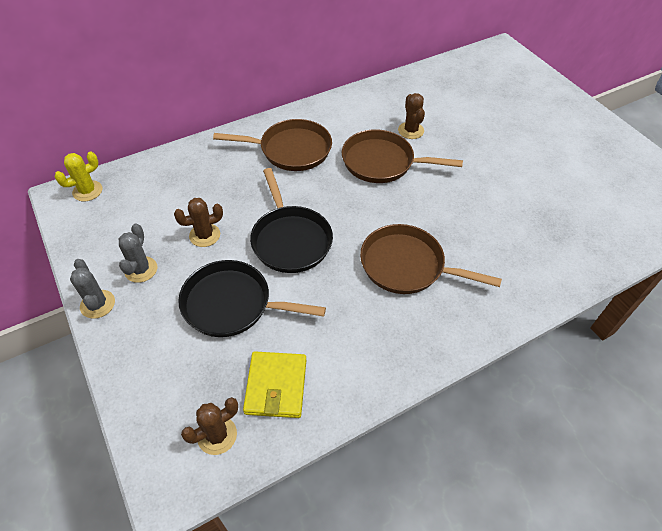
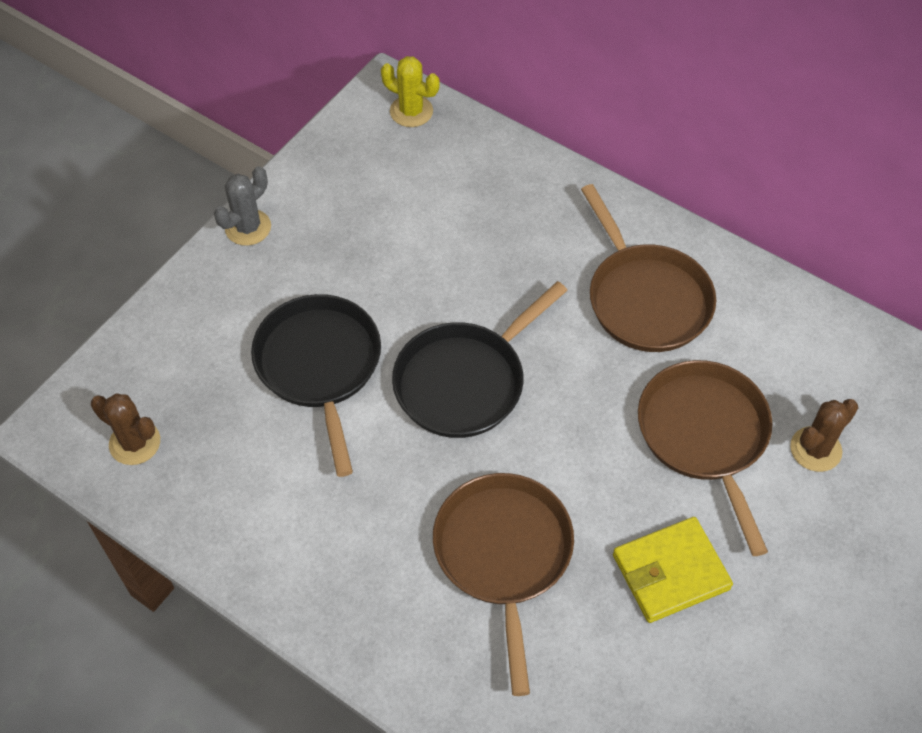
camera: 65 degrees right, 5 degrees up
grey cactus [119,224,157,283] -> none
brown cactus [174,198,223,247] -> none
yellow wallet [243,351,306,418] -> yellow wallet moved to [613,517,733,623]

